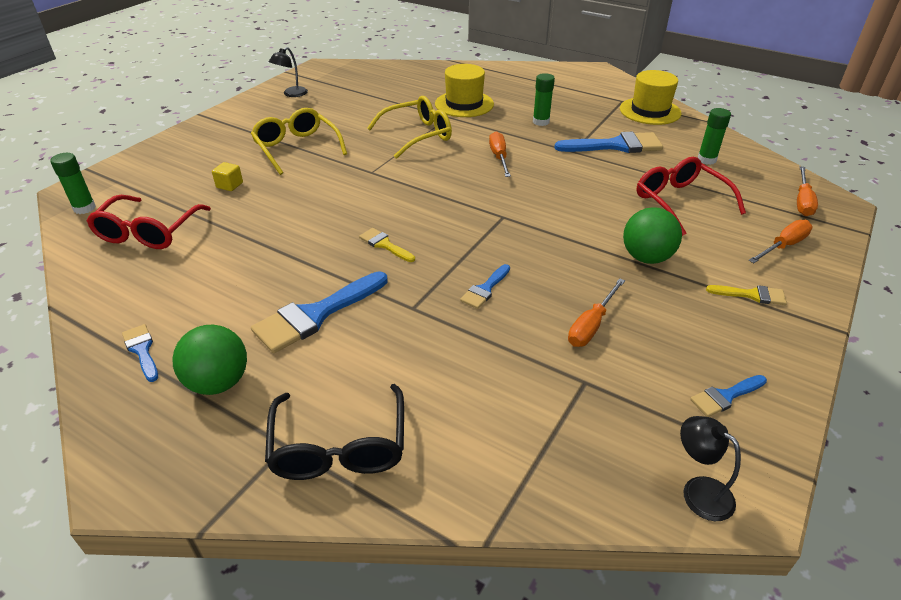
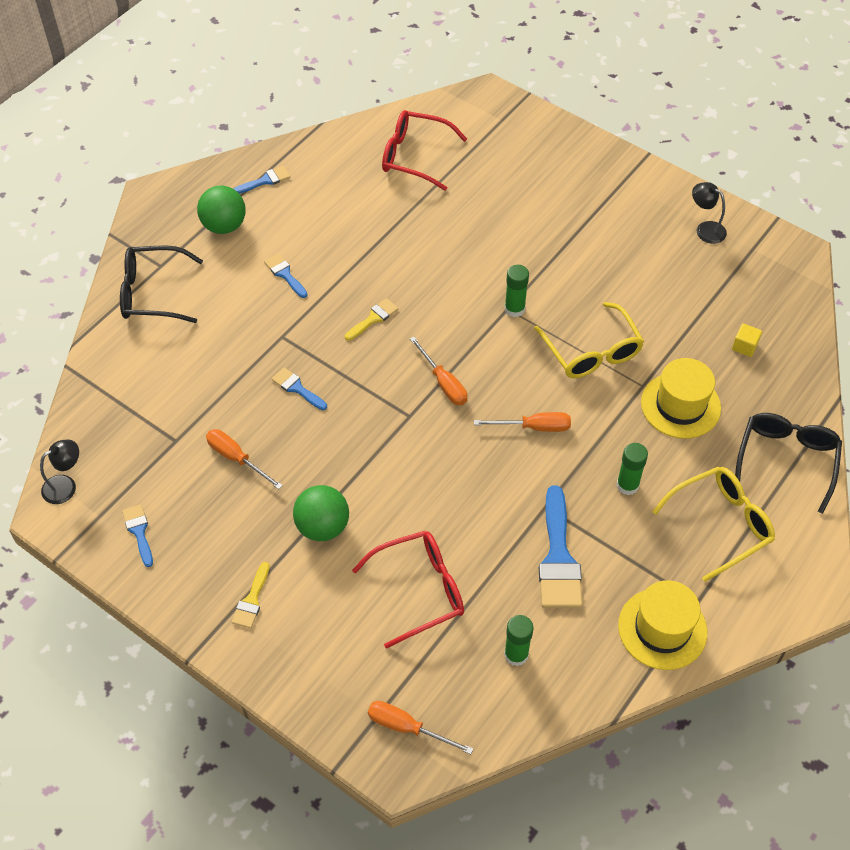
camera: 95 degrees right, 15 degrees up
green glue stick [50,153,96,214] -> green glue stick moved to [505,265,529,317]
yellow cube [212,162,243,191] -> yellow cube moved to [732,324,762,357]
yellow glasses [251,108,347,175] -> yellow glasses moved to [652,467,775,582]
blue brush [251,271,388,353] -> blue brush [264,254,307,298], size x0.52
orange screwdriver [749,220,813,263] -> orange screwdriver moved to [410,337,467,405]
none -> black glasses [735,413,842,514]

